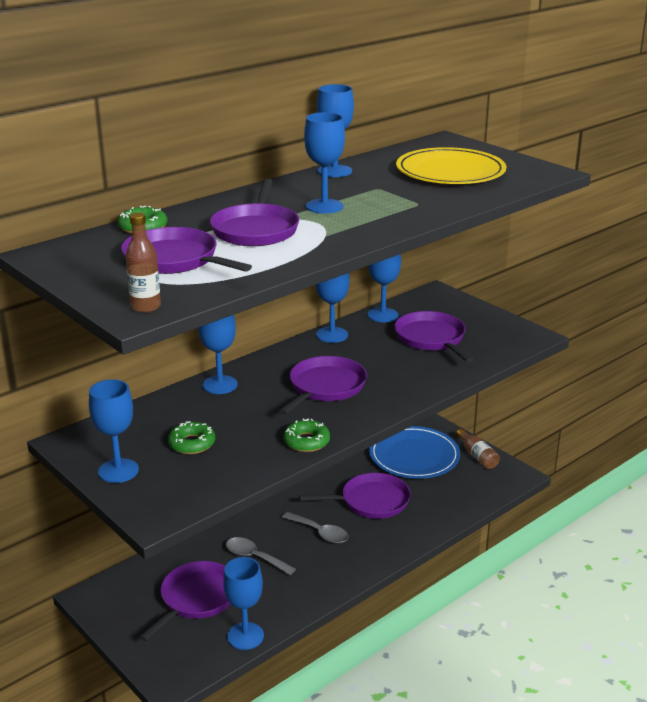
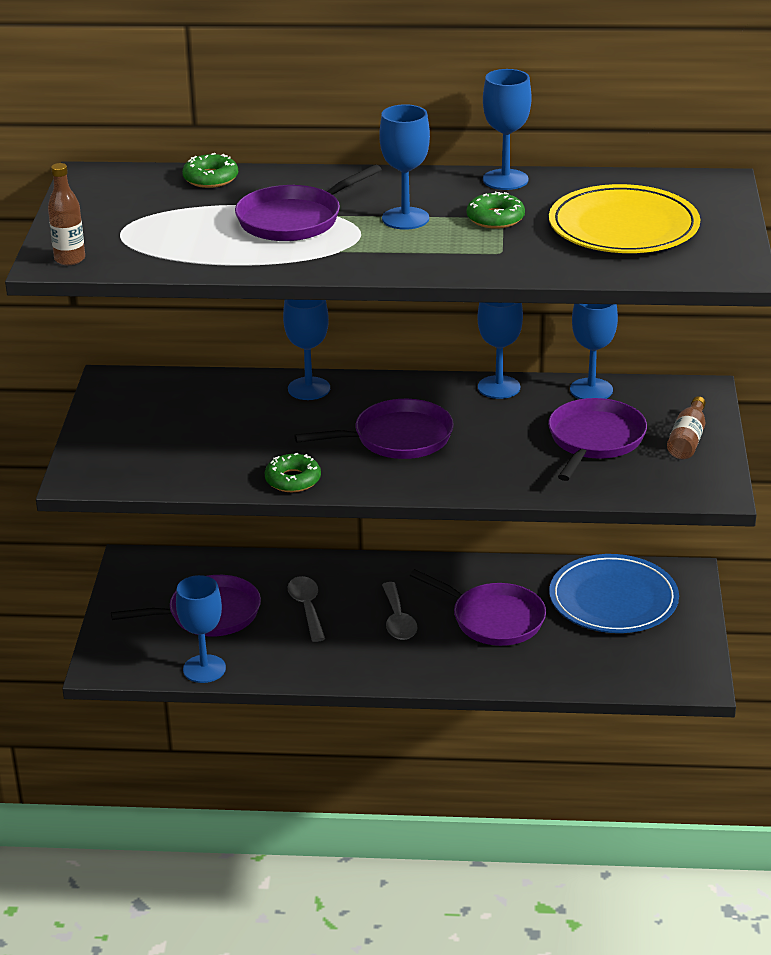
camera: 45 degrees right, 5 degrees up
blue goblet [89,379,139,483] -> none
purple pan [121,227,252,274] -> none
green donut [168,421,215,454] -> green donut moved to [467,192,525,229]
brown bottle [456,429,500,469] -> brown bottle moved to [667,396,706,459]

